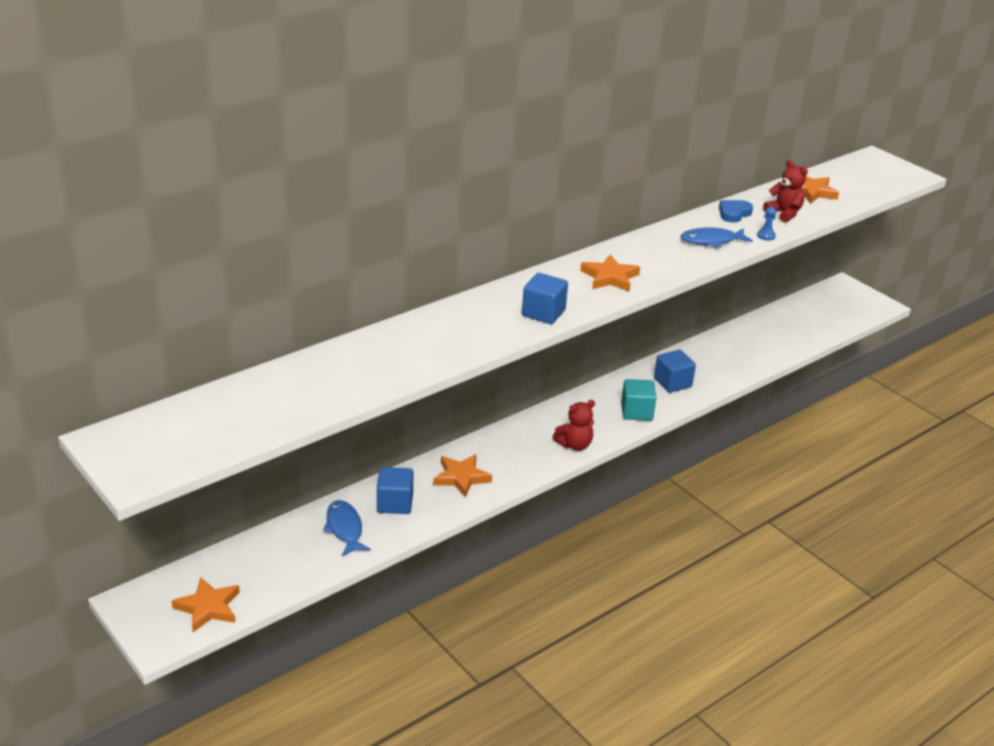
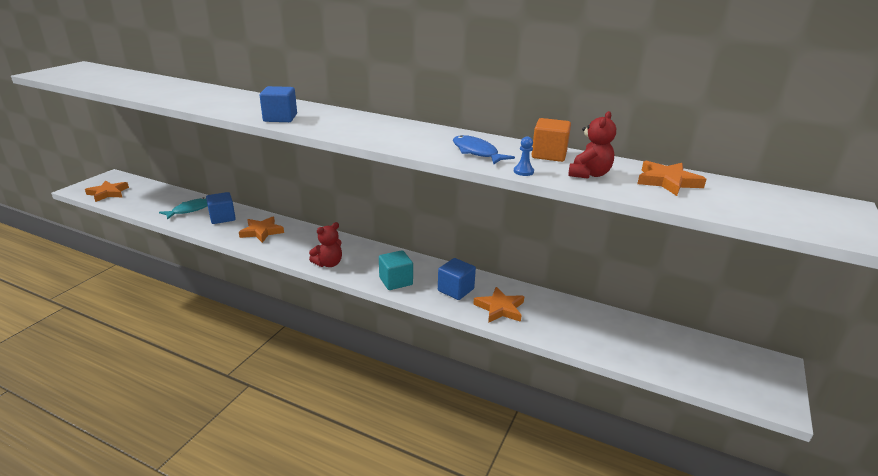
camera: 65 degrees right, 5 degrees down
blue fish [323,500,371,556] -> turquoise fish [159,198,208,220]
red teddy bear [552,400,595,451] -> red teddy bear turned 75 degrees counterclockwise [309,222,342,267]
orange star [580,254,640,292] -> orange star moved to [473,287,524,323]
blue heart [719,200,753,223] -> orange cube [532,118,571,162]

